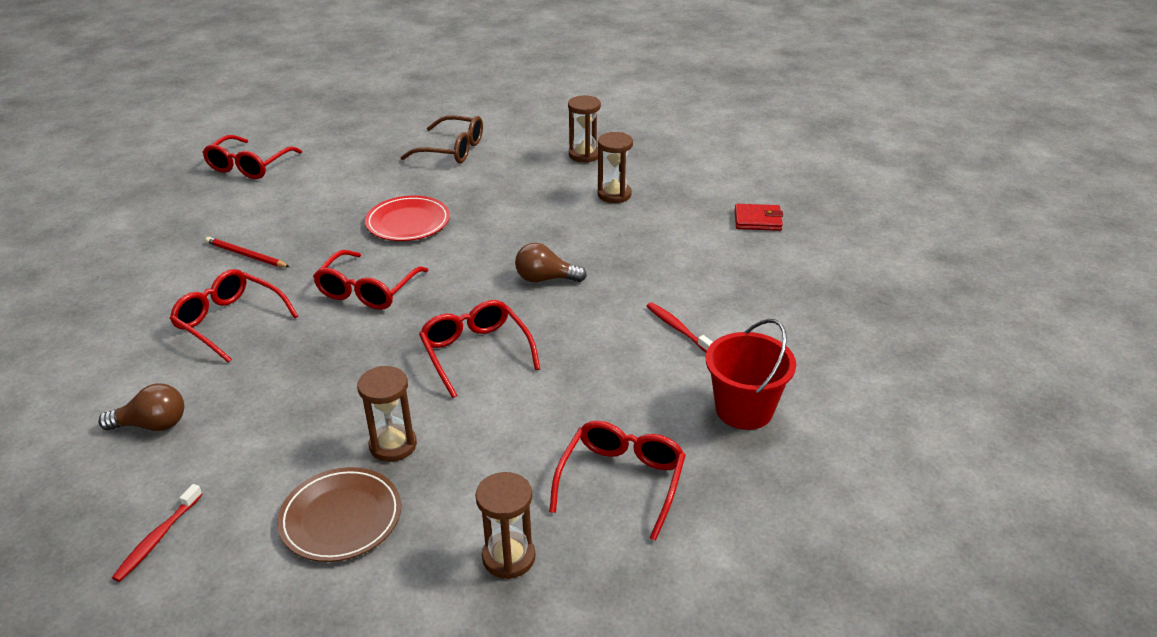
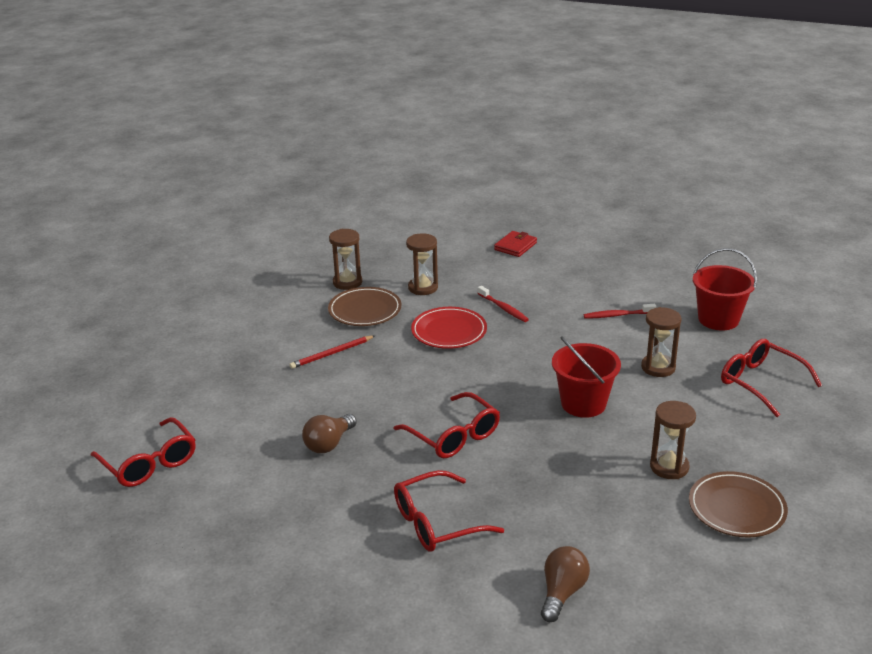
camera: 60 degrees left, 5 degrees down
red toothbrush [112,484,202,582] -> red toothbrush moved to [478,286,529,322]
red pencil [205,237,290,267] -> red pencil moved to [290,335,374,369]
red plate [365,195,450,241] -> red plate moved to [411,307,487,349]
brown glasses [400,115,483,163] -> none
red glasses [419,300,540,398] -> red bucket [552,336,621,418]
brown hourglass [475,472,535,579] -> brown hourglass moved to [641,307,682,377]
brown light bulb [515,243,587,282] -> brown light bulb moved to [302,414,357,453]
none -> brown plate [328,287,401,326]

